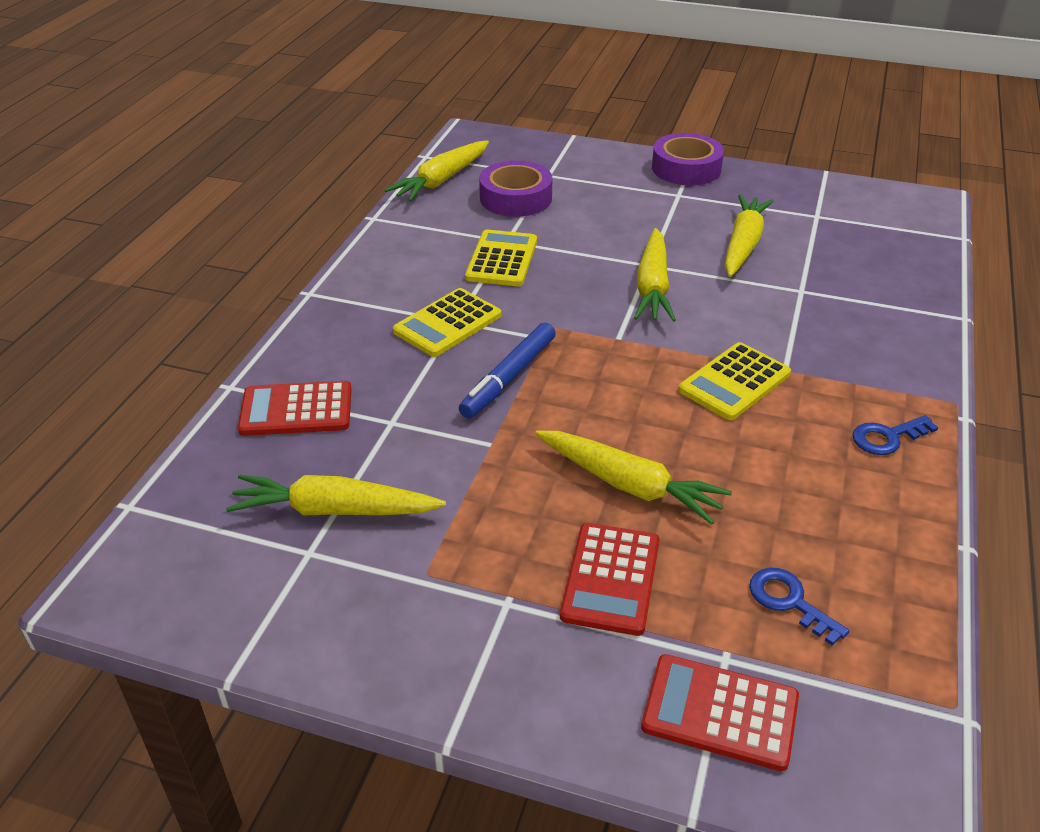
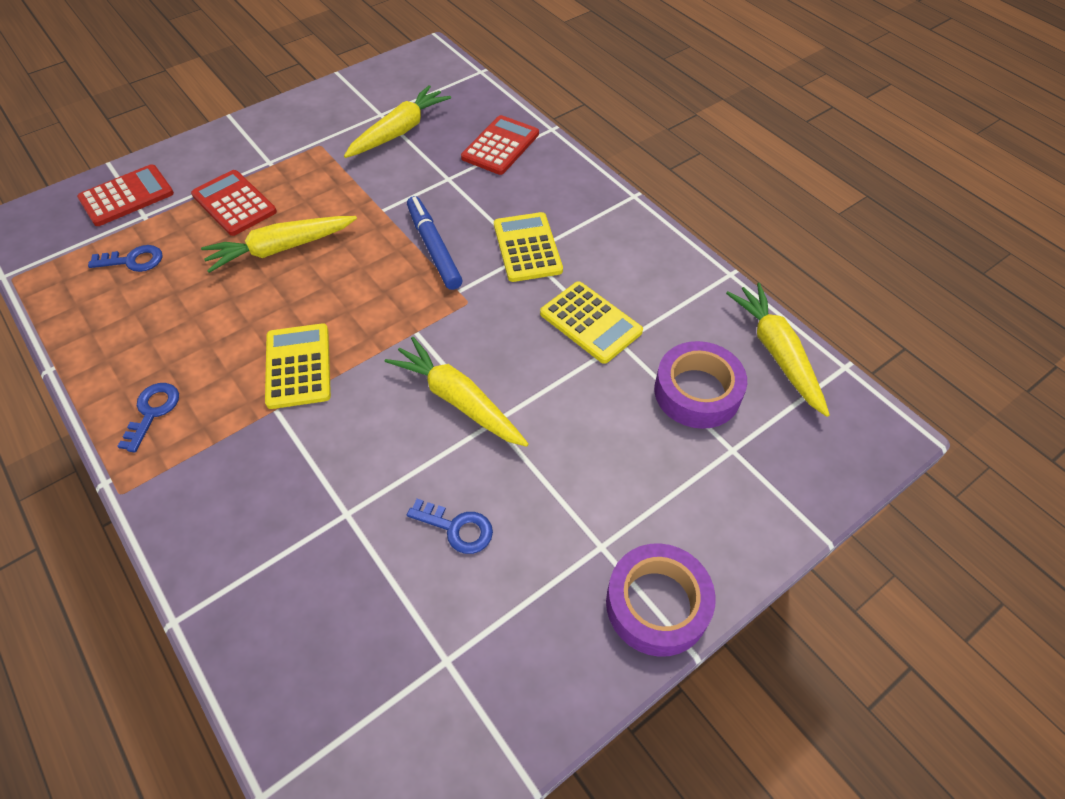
camera: 125 degrees right, 15 degrees up
yellow carrot [725,195,774,277] -> blue key [406,499,493,554]

